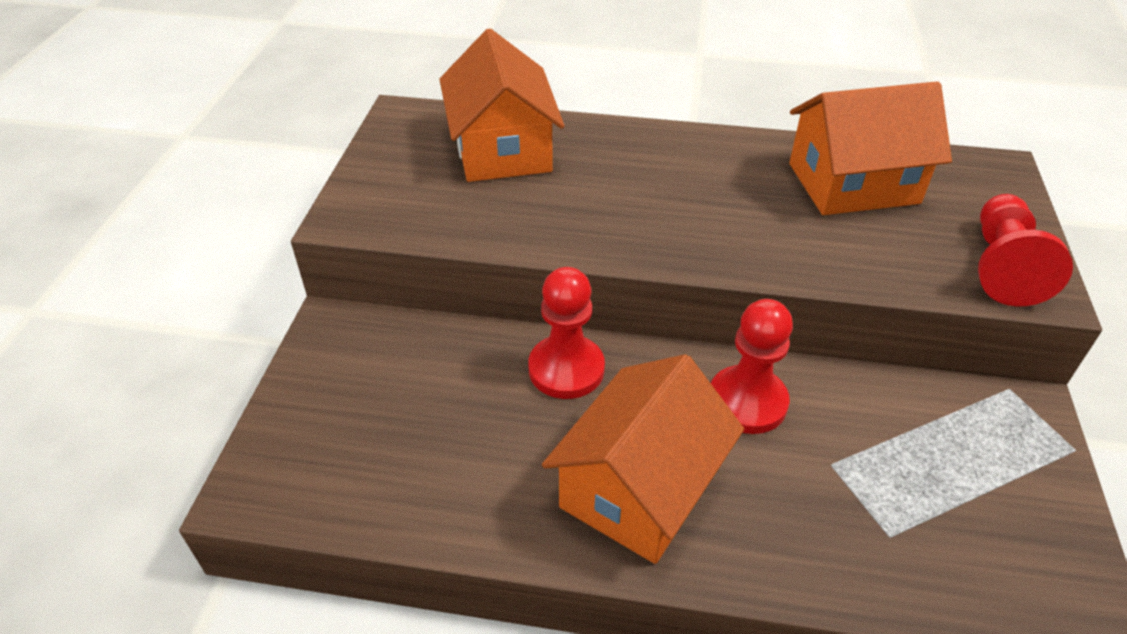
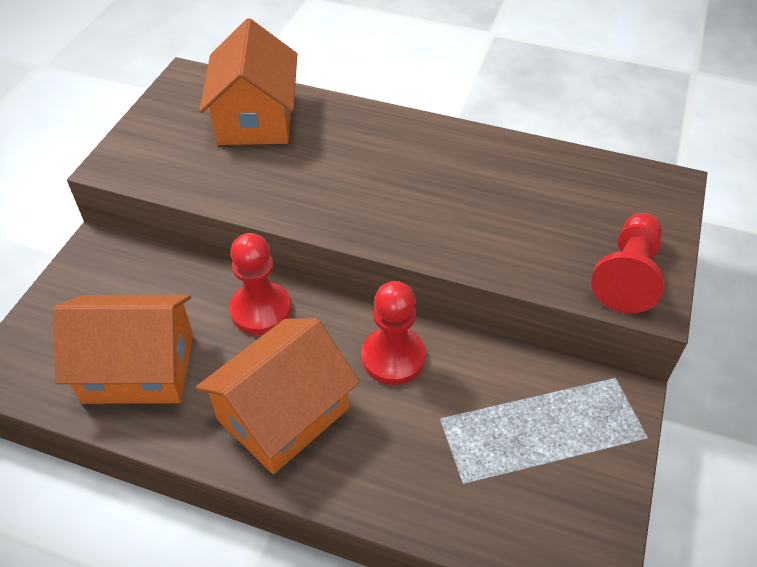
camera: 10 degrees right, 5 degrees up
orange house [789,81,952,215] -> orange house moved to [53,295,193,404]

